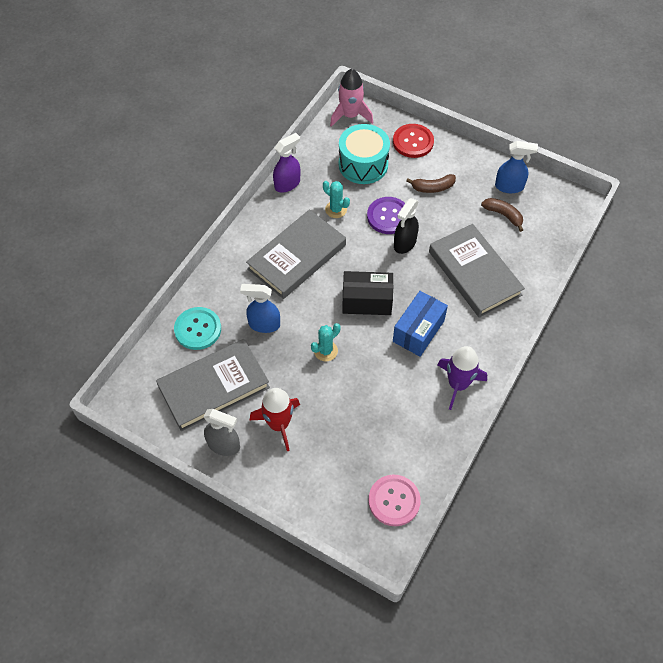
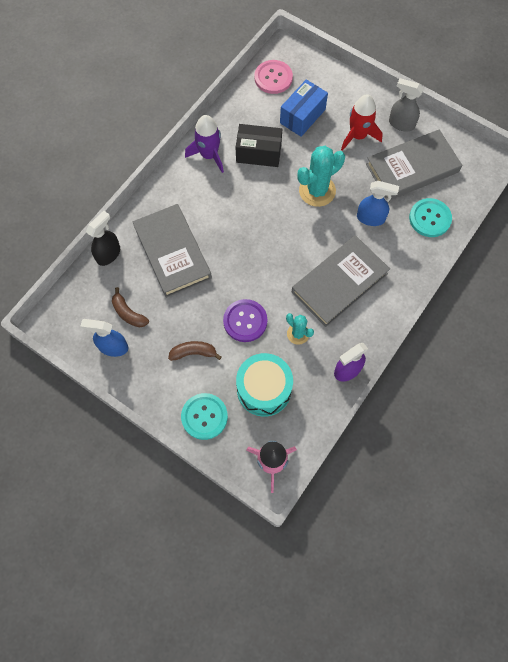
camera: 175 degrees left, 10 degrees up
turquoise cactus [311,323,341,361] -> turquoise cactus [298,146,345,207], size x1.76
black box [342,271,393,315] -> black box moved to [236,124,282,167]
red button [393,124,434,158] -> turquoise button [181,393,228,440]
blue box [393,291,448,357] -> blue box moved to [280,79,328,137]
black spray bottle [394,198,419,254] -> black spray bottle moved to [86,211,120,266]

